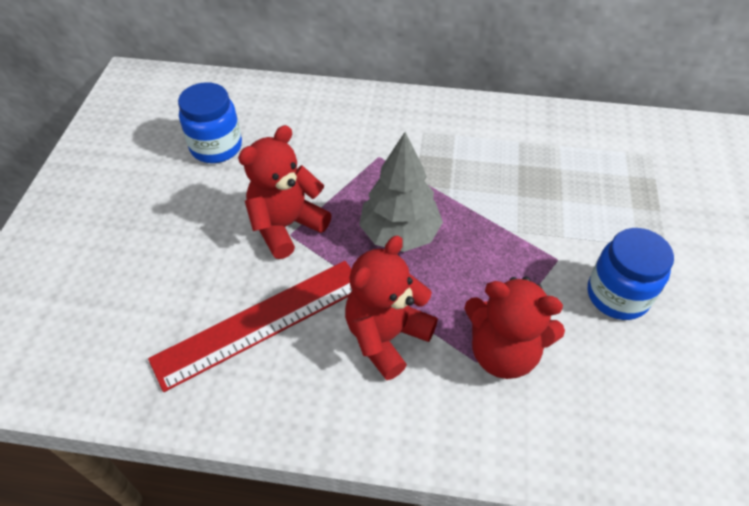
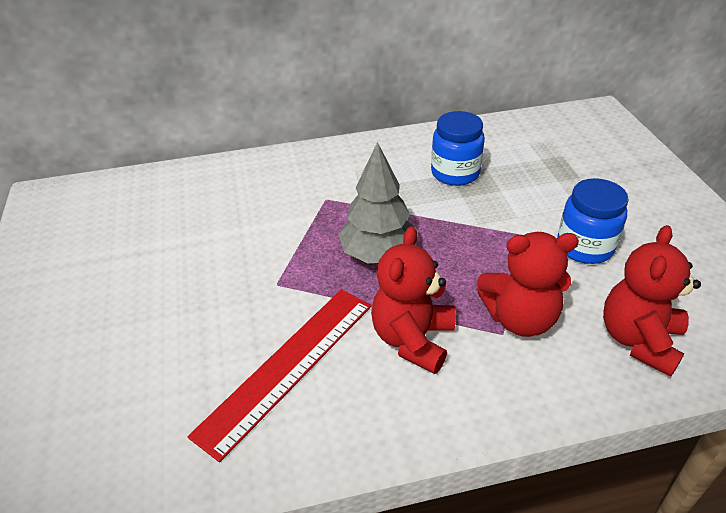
camera: 20 degrees left, 10 degrees down
blue jar [178,82,242,163] -> blue jar moved to [431,111,485,186]
red teddy bear [238,125,332,259] -> red teddy bear moved to [603,225,701,377]

